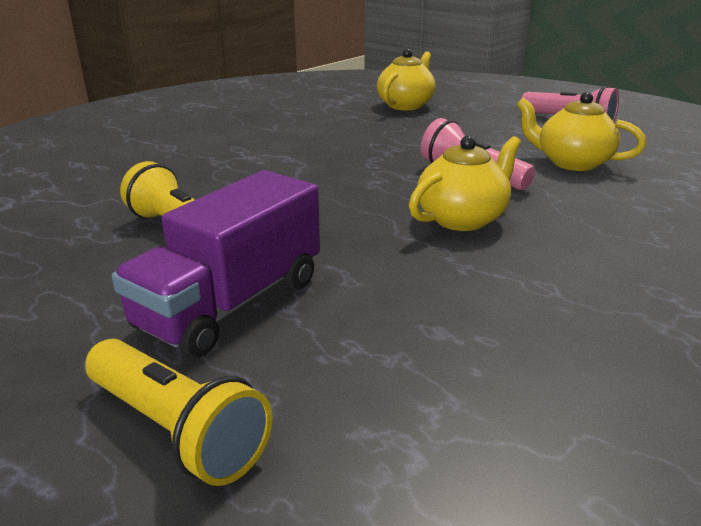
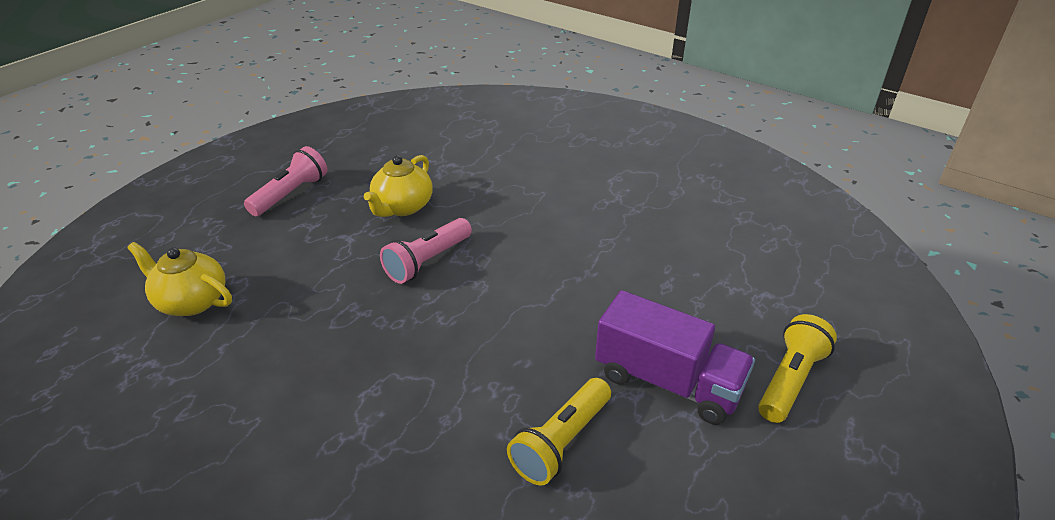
camera: 95 degrees left, 10 degrees up
yellow teapot [409,135,521,231] -> none

